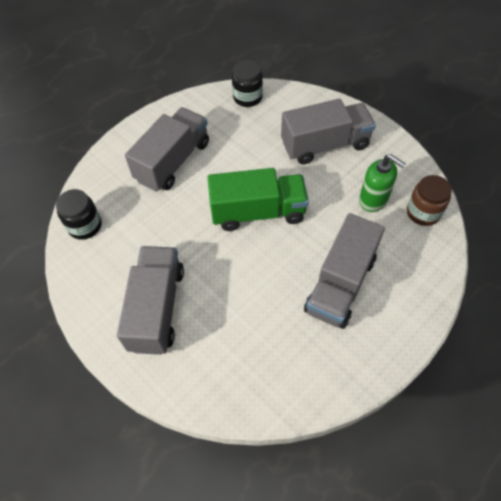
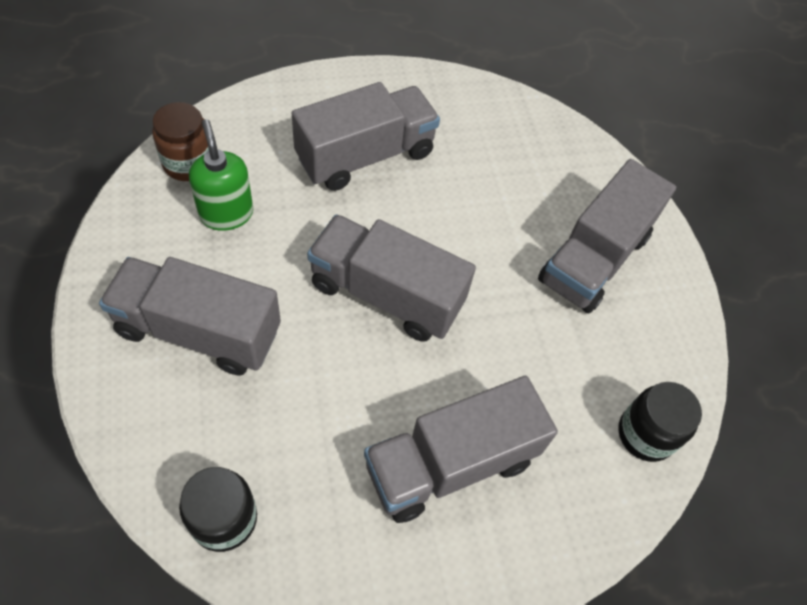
camera: 155 degrees left, 0 degrees up
green truck [207,168,309,231] -> grey truck [307,214,476,342]

